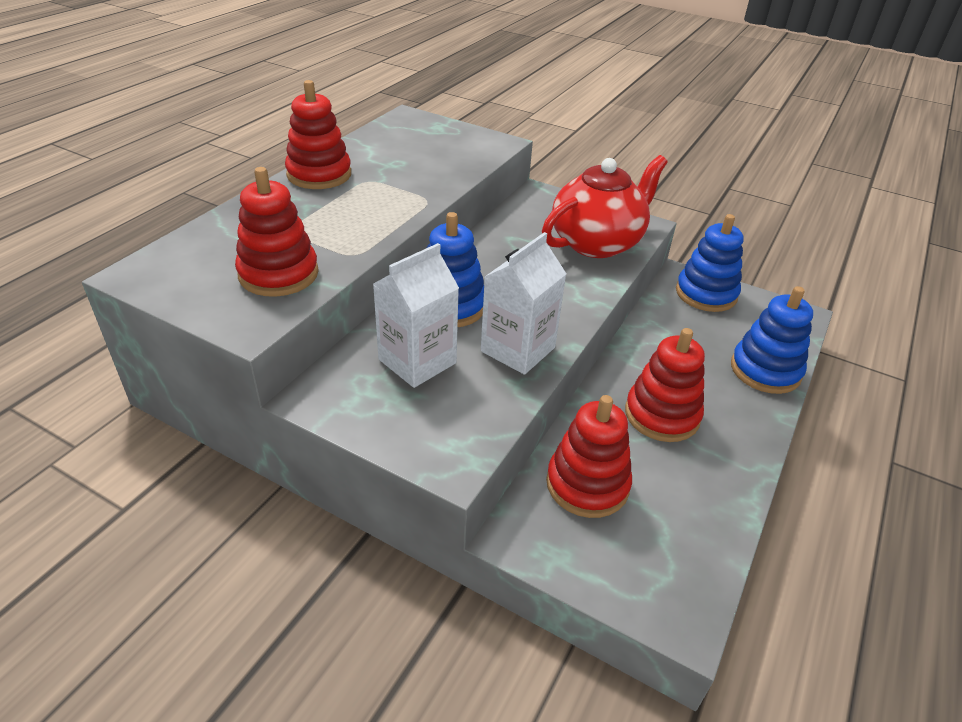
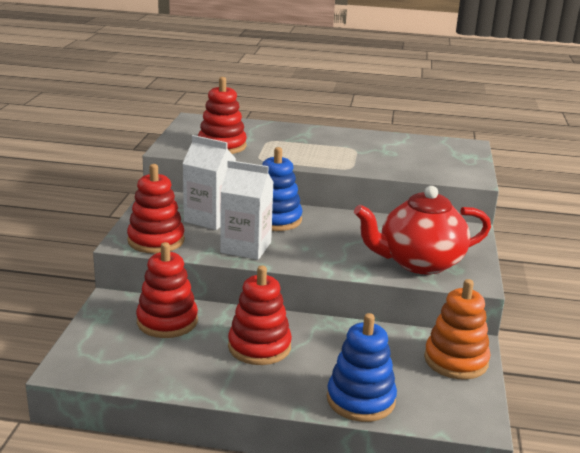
camera: 70 degrees right, 15 degrees down
red stacking toy [285,80,351,189] -> red stacking toy moved to [127,164,185,254]
red teapot [542,155,667,258] -> red teapot turned 135 degrees clockwise [354,186,491,275]
blue stacking toy [676,214,744,312] -> orange stacking toy [424,279,490,380]

